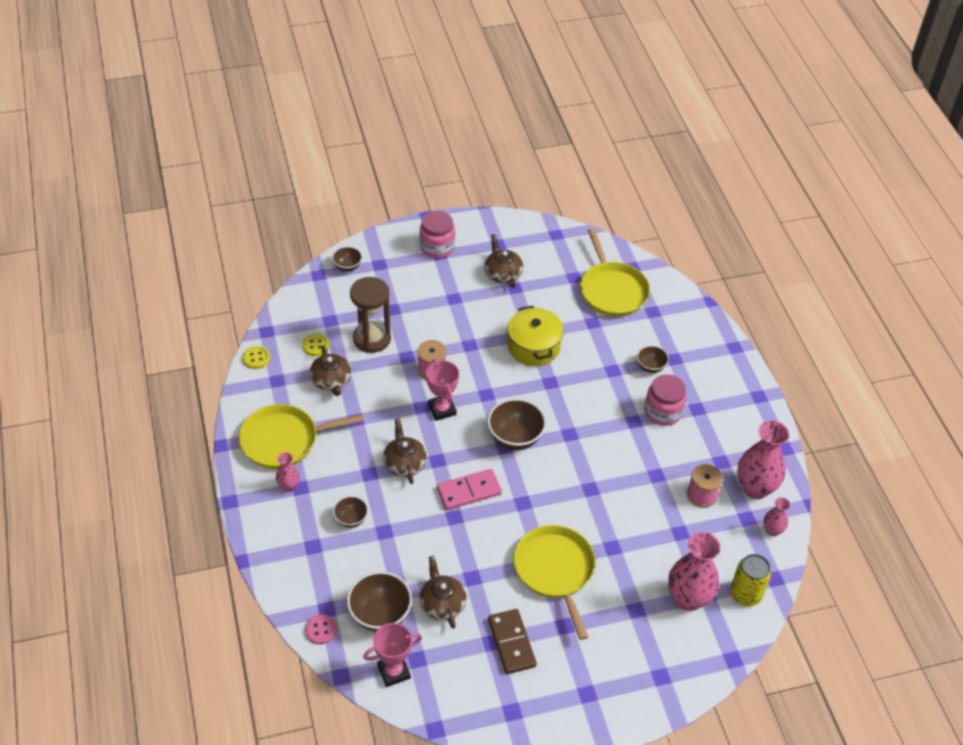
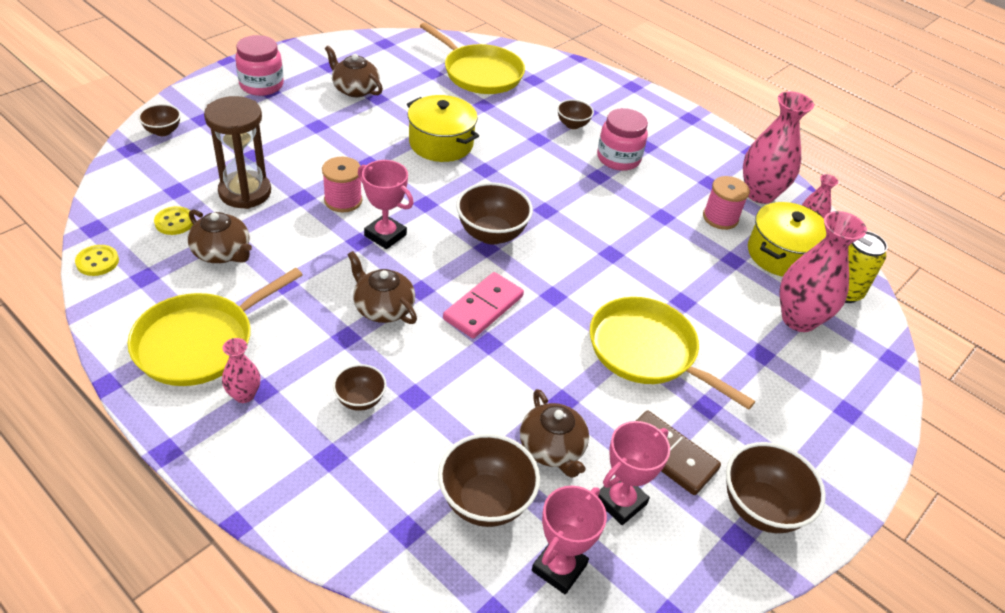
camera: 35 degrees left, 5 degrees down
pink button [305,614,337,645] -> none
brown teapot [419,556,467,629] -> brown teapot turned 150 degrees counterclockwise [520,389,589,478]
none -> pink trophy [598,421,670,525]
none -> brown bowl [726,442,826,533]
none -> yellow pot [748,202,826,277]

